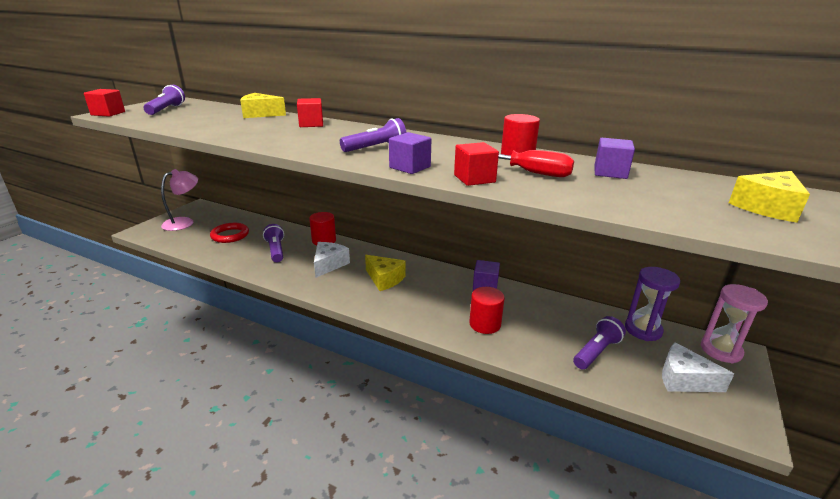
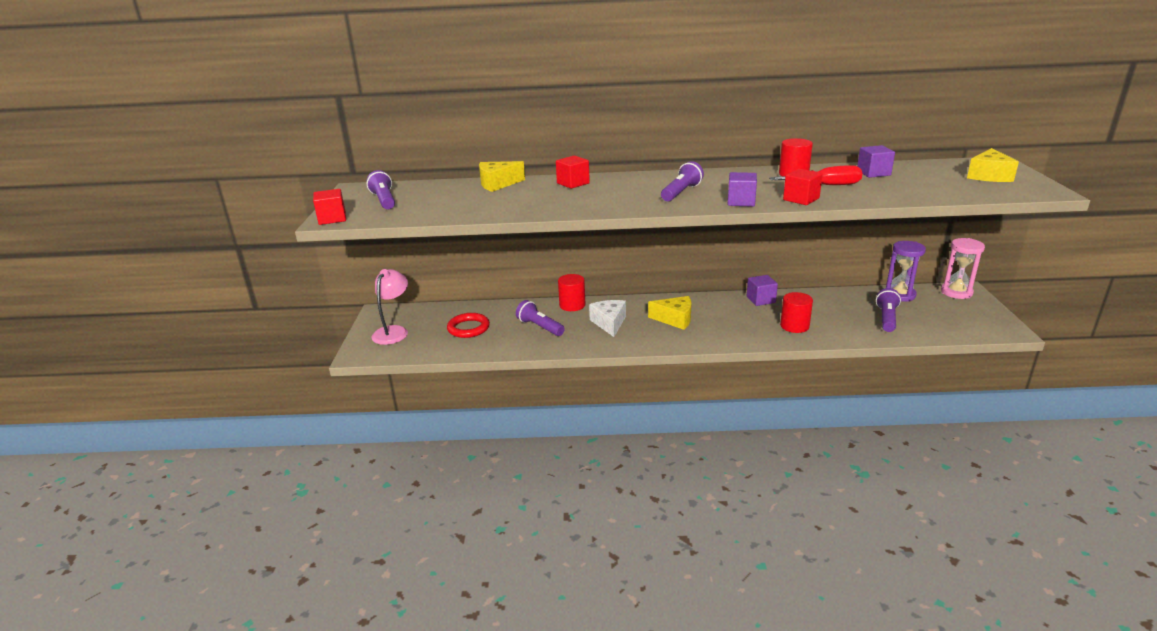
camera: 25 degrees left, 0 degrees up
white cheese [662,342,734,392] -> none

